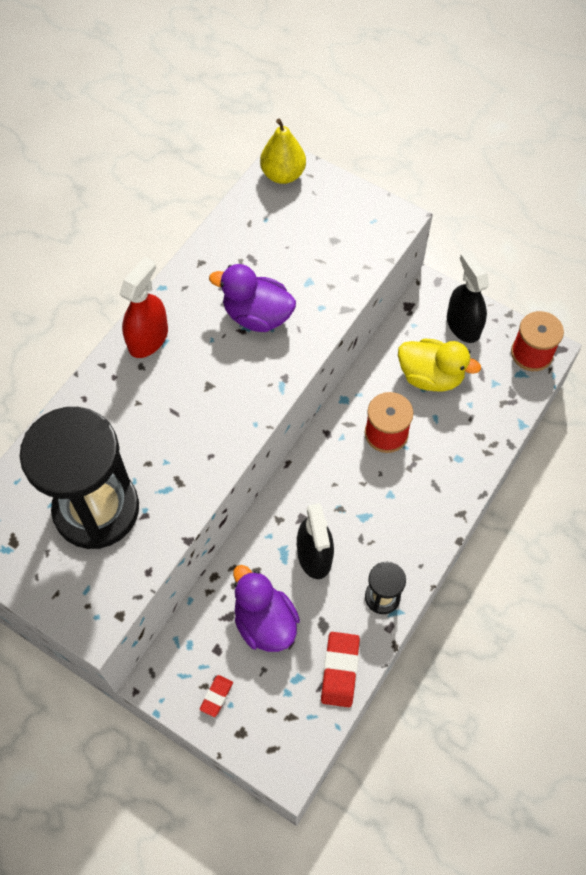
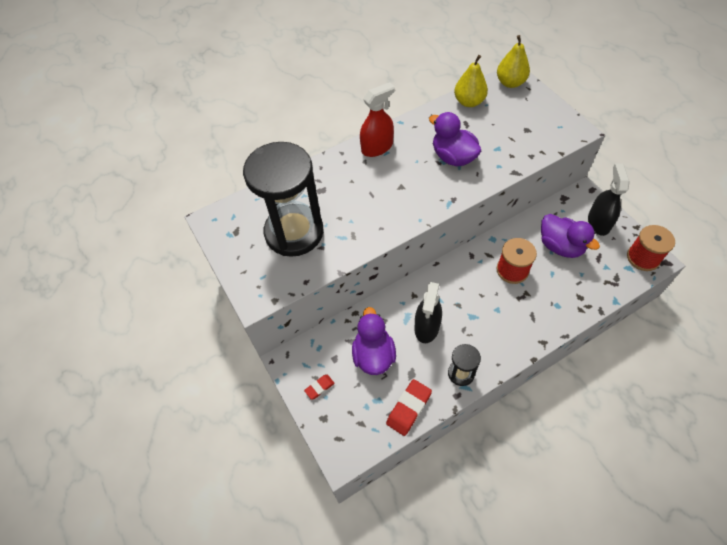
camera: 30 degrees right, 5 degrees down
yellow duck [398,339,481,391] -> purple duck [541,214,600,258]
none -> yellow pear [454,55,488,107]

